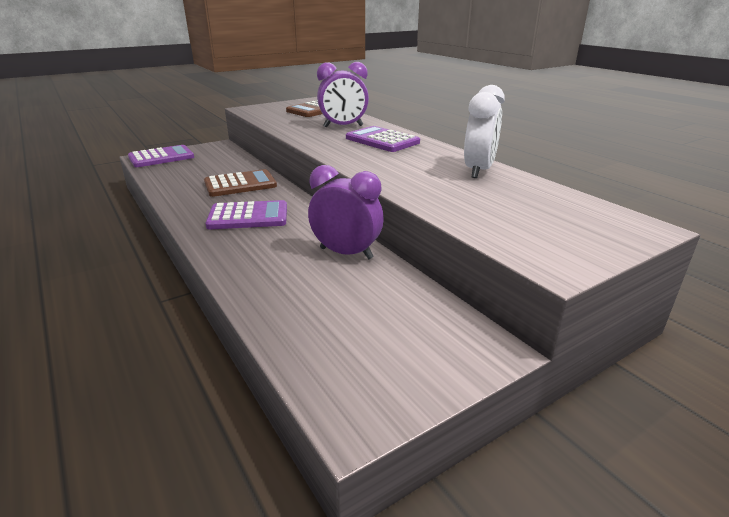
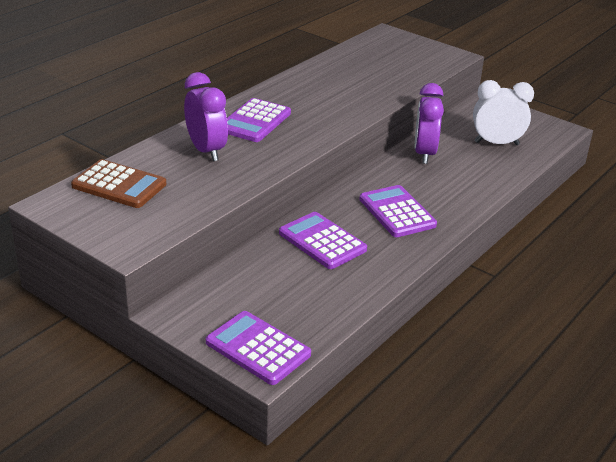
camera: 110 degrees left, 5 degrees up
brown calculator [204,169,277,197] -> purple calculator [279,212,367,269]
white clock [464,85,505,178] -> white clock moved to [473,80,534,145]

